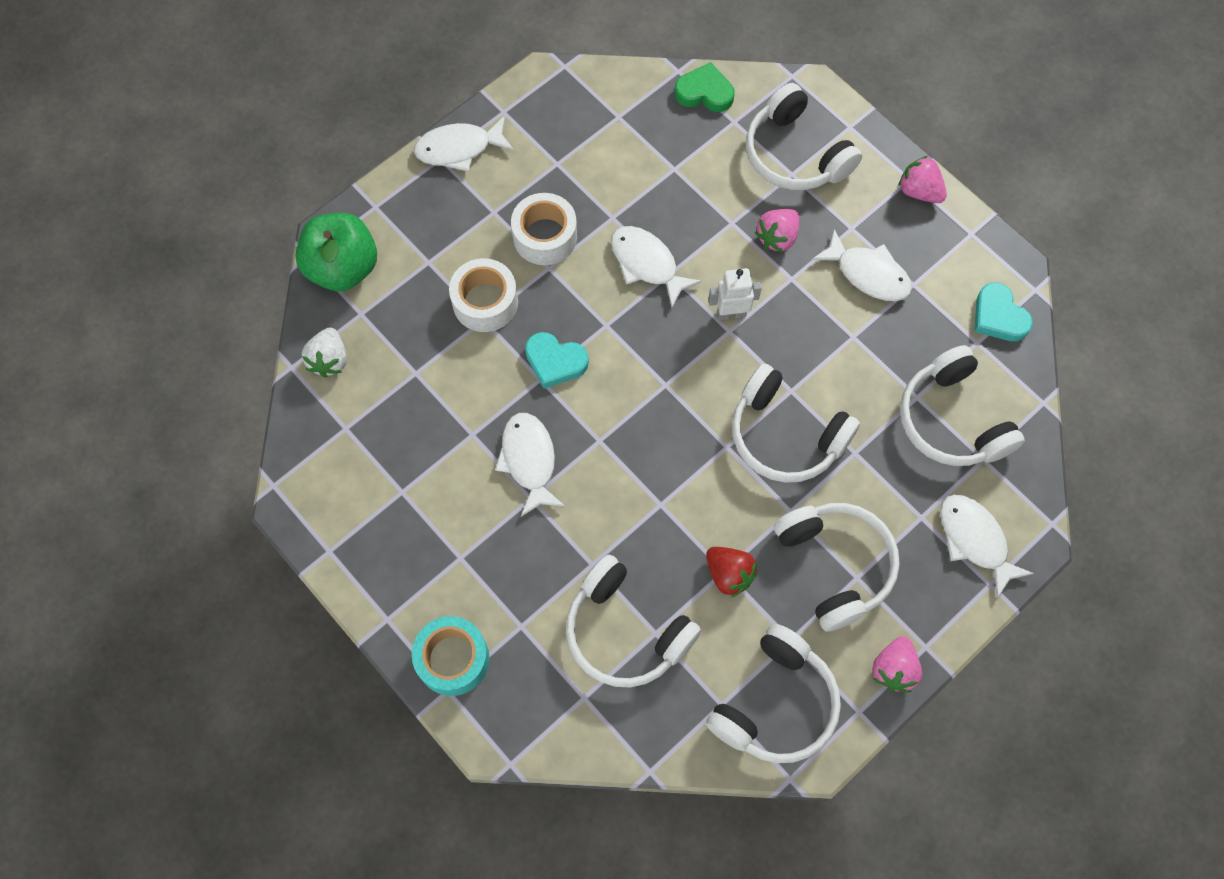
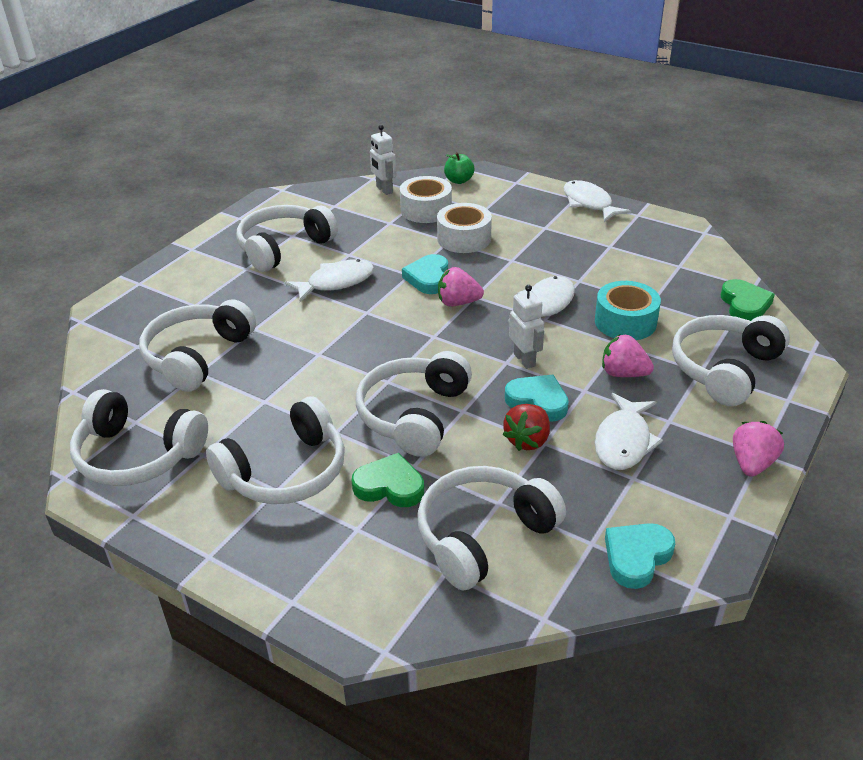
camera: 75 degrees right, 30 degrees down
green apple [295,213,377,291] -> green apple [444,152,474,184], size x0.51
white strawberry [302,327,347,378] -> white robot [370,125,396,195]
turquoise tape [412,616,489,696] -> turquoise tape moved to [595,281,661,340]
white tape [511,193,577,265] -> white tape moved to [400,176,452,223]
red strawberry [706,547,758,597] -> red strawberry moved to [503,404,550,451]
pink strawberry [872,636,922,692] -> pink strawberry moved to [438,267,484,306]
white fish [940,494,1034,598] -> none
none -> white headphones [236,205,338,272]
none -> green heart [352,453,424,507]
none -> turquoise heart [505,374,569,421]

